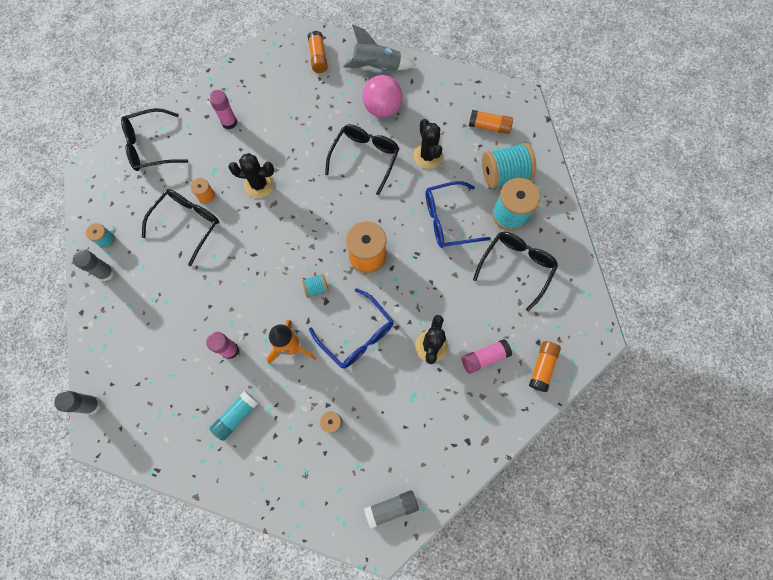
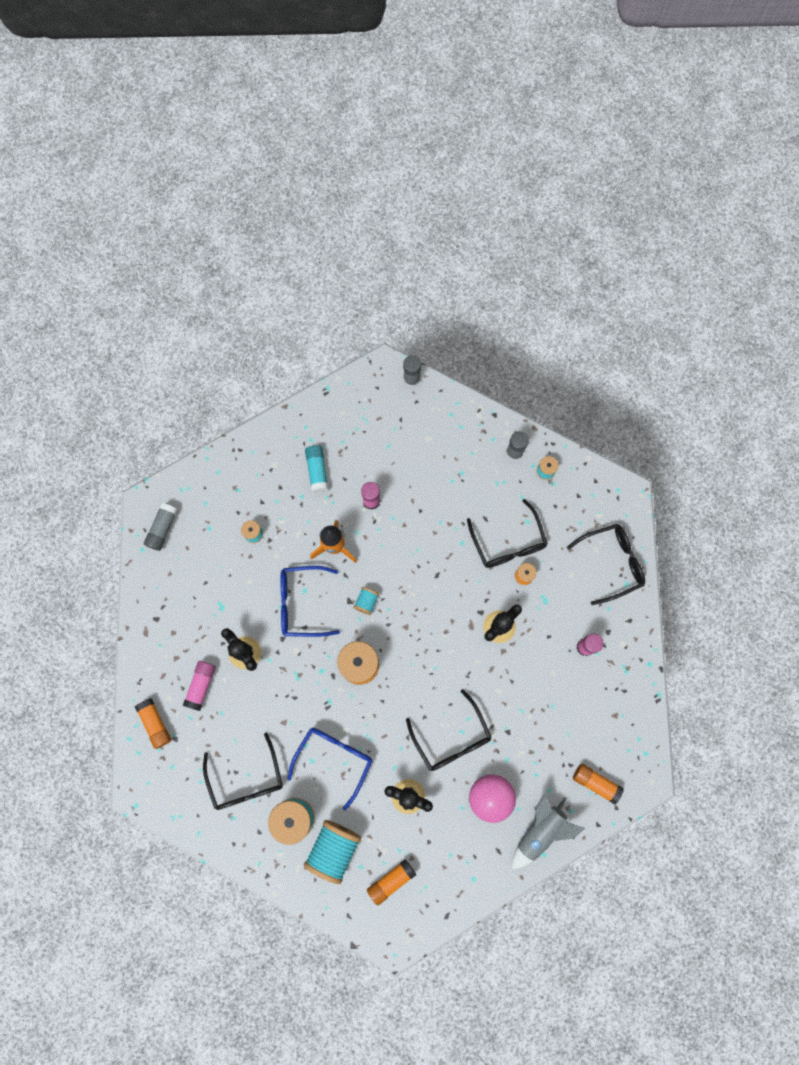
camera: 130 degrees right, 5 degrees up
black glasses [121,108,188,171] -> black glasses turned 45 degrees clockwise [567,524,645,605]

